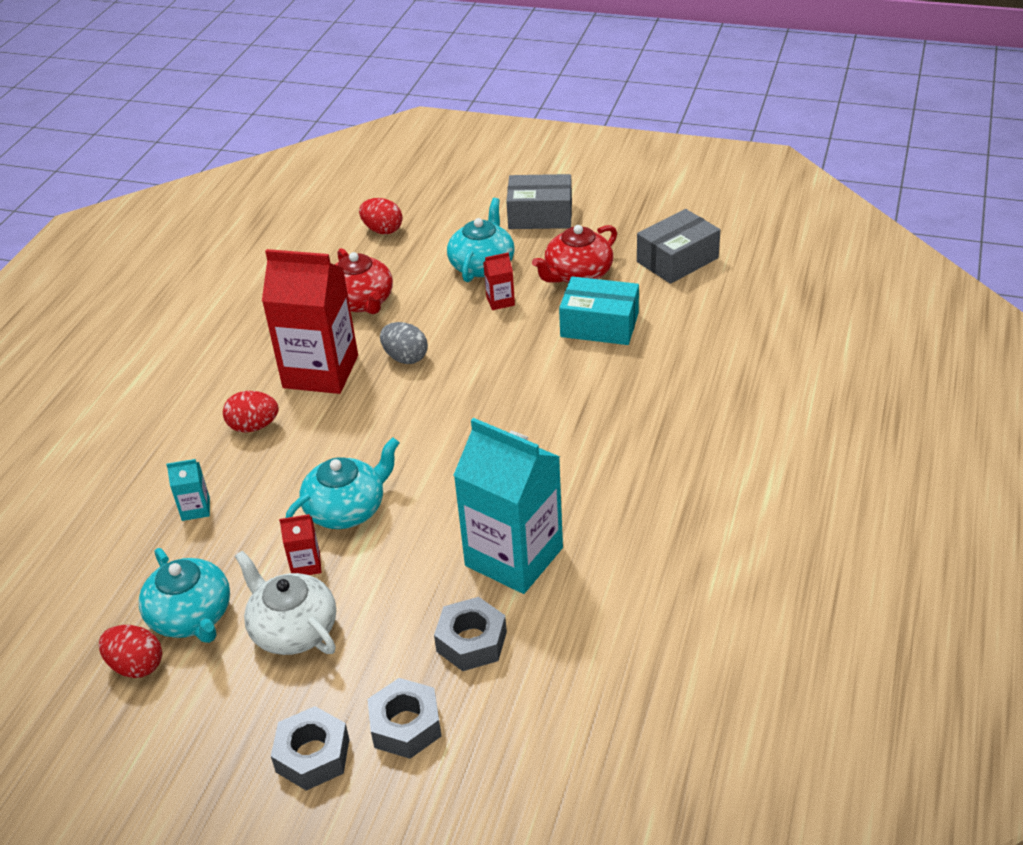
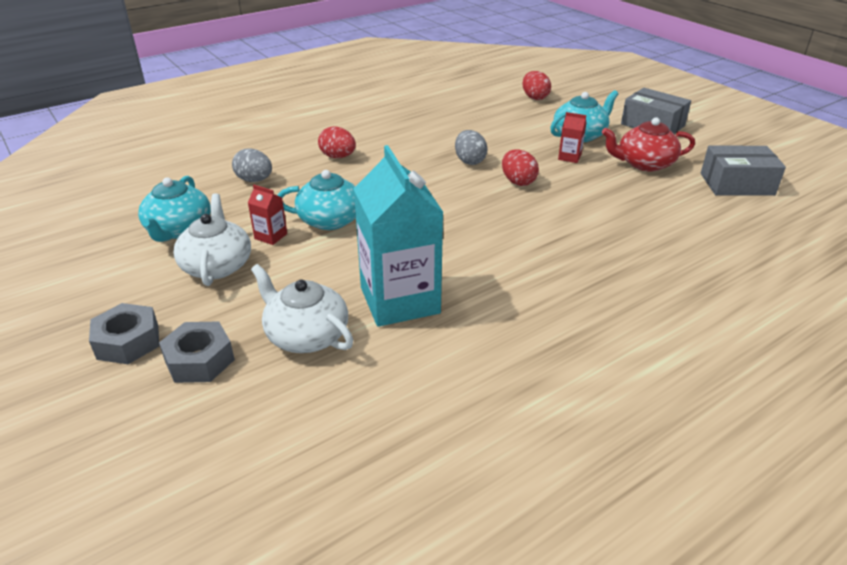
camera: 35 degrees right, 5 degrees down
red egg [99,625,162,678] -> red egg moved to [502,149,539,186]
turquoise carton [166,459,210,521] -> grey egg [232,148,272,182]
red carton [262,249,358,394] -> none
red teapot [335,248,393,314] -> none
grey nut [434,597,507,671] -> white teapot [251,264,353,353]
turquoise box [559,276,639,345] -> none

